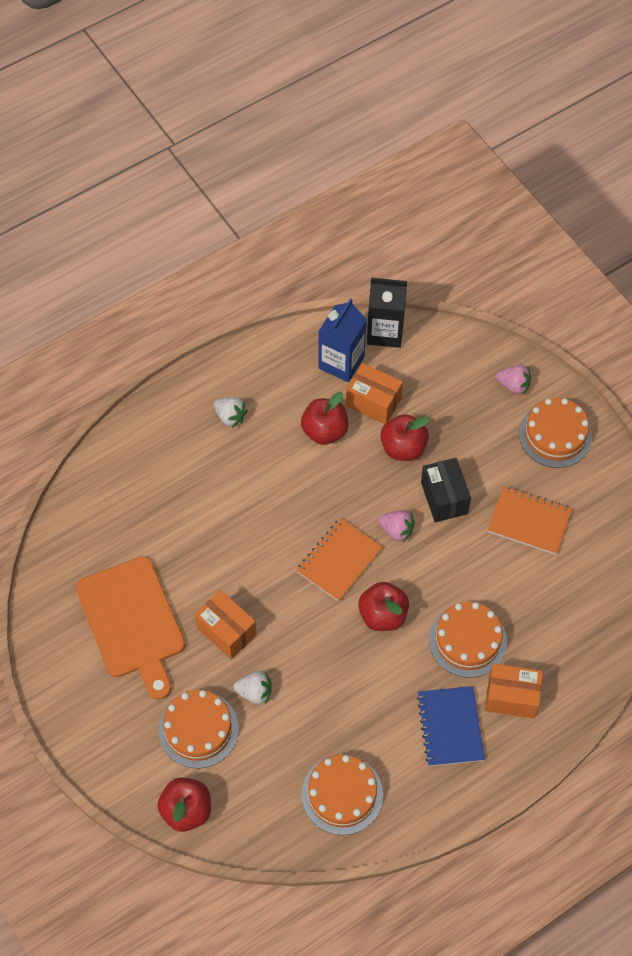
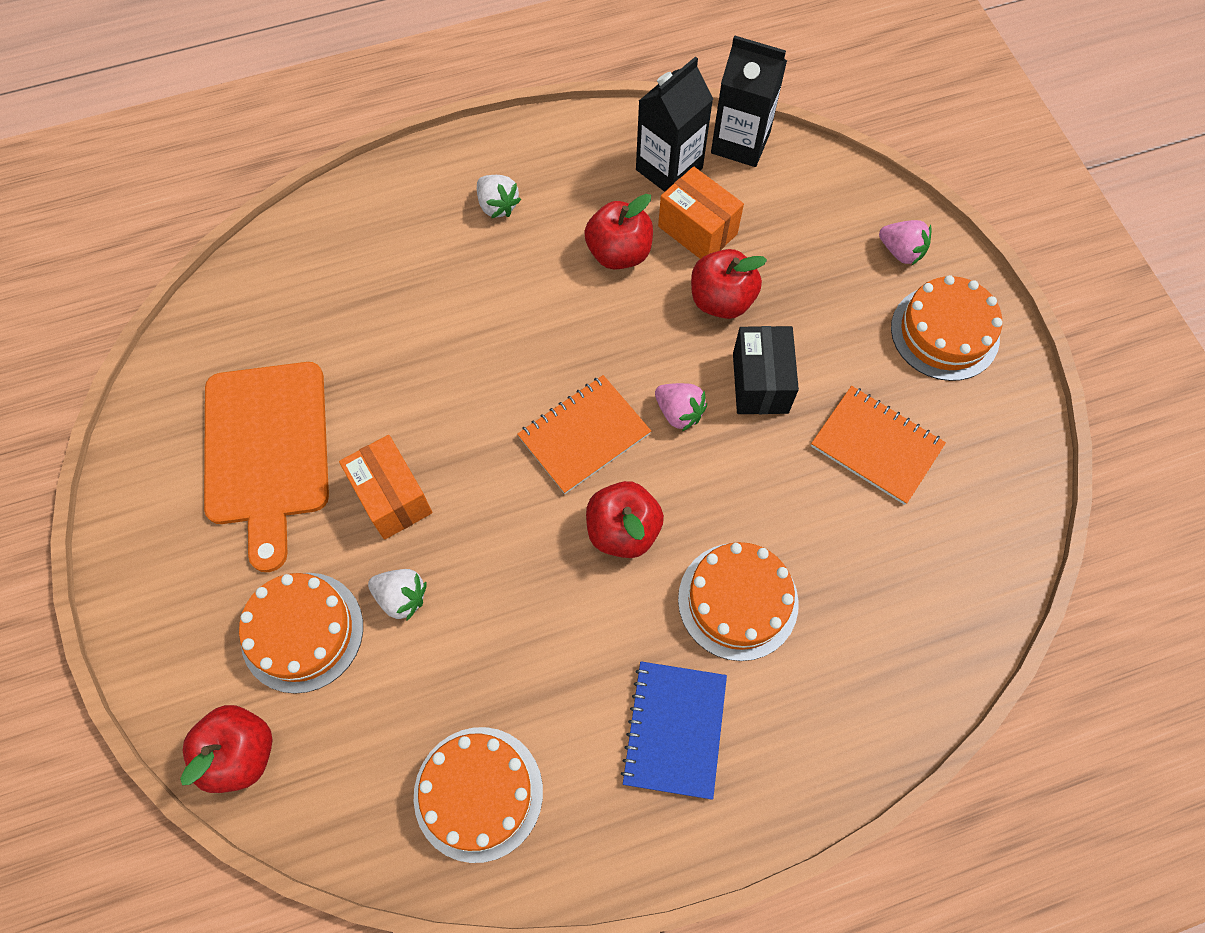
camera: 15 degrees right, 5 degrees up
blue carton [318,298,367,382] -> black carton [636,56,713,192]
orange box [485,663,543,719] -> none

